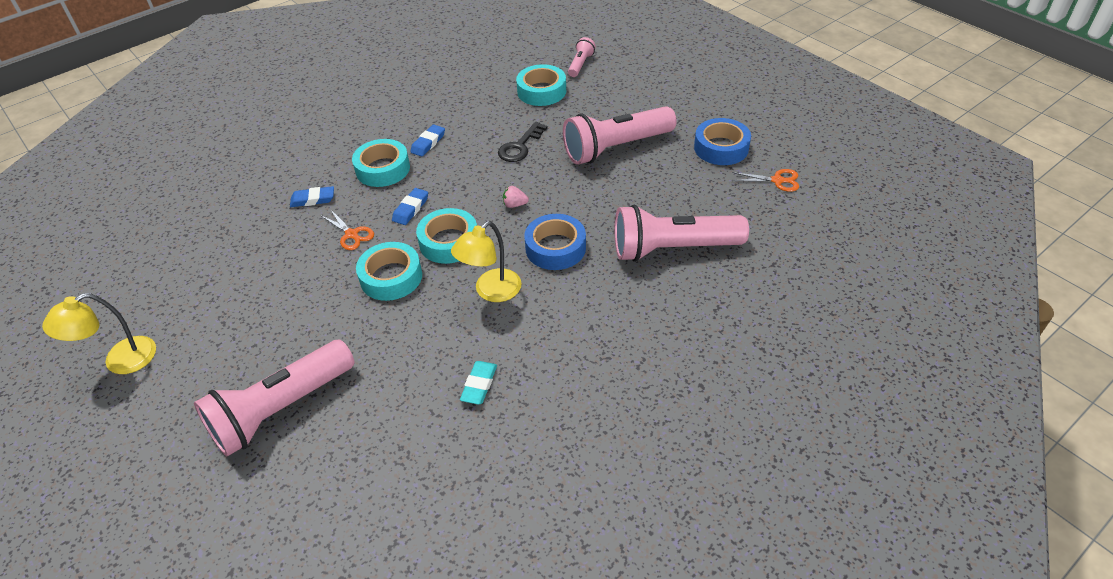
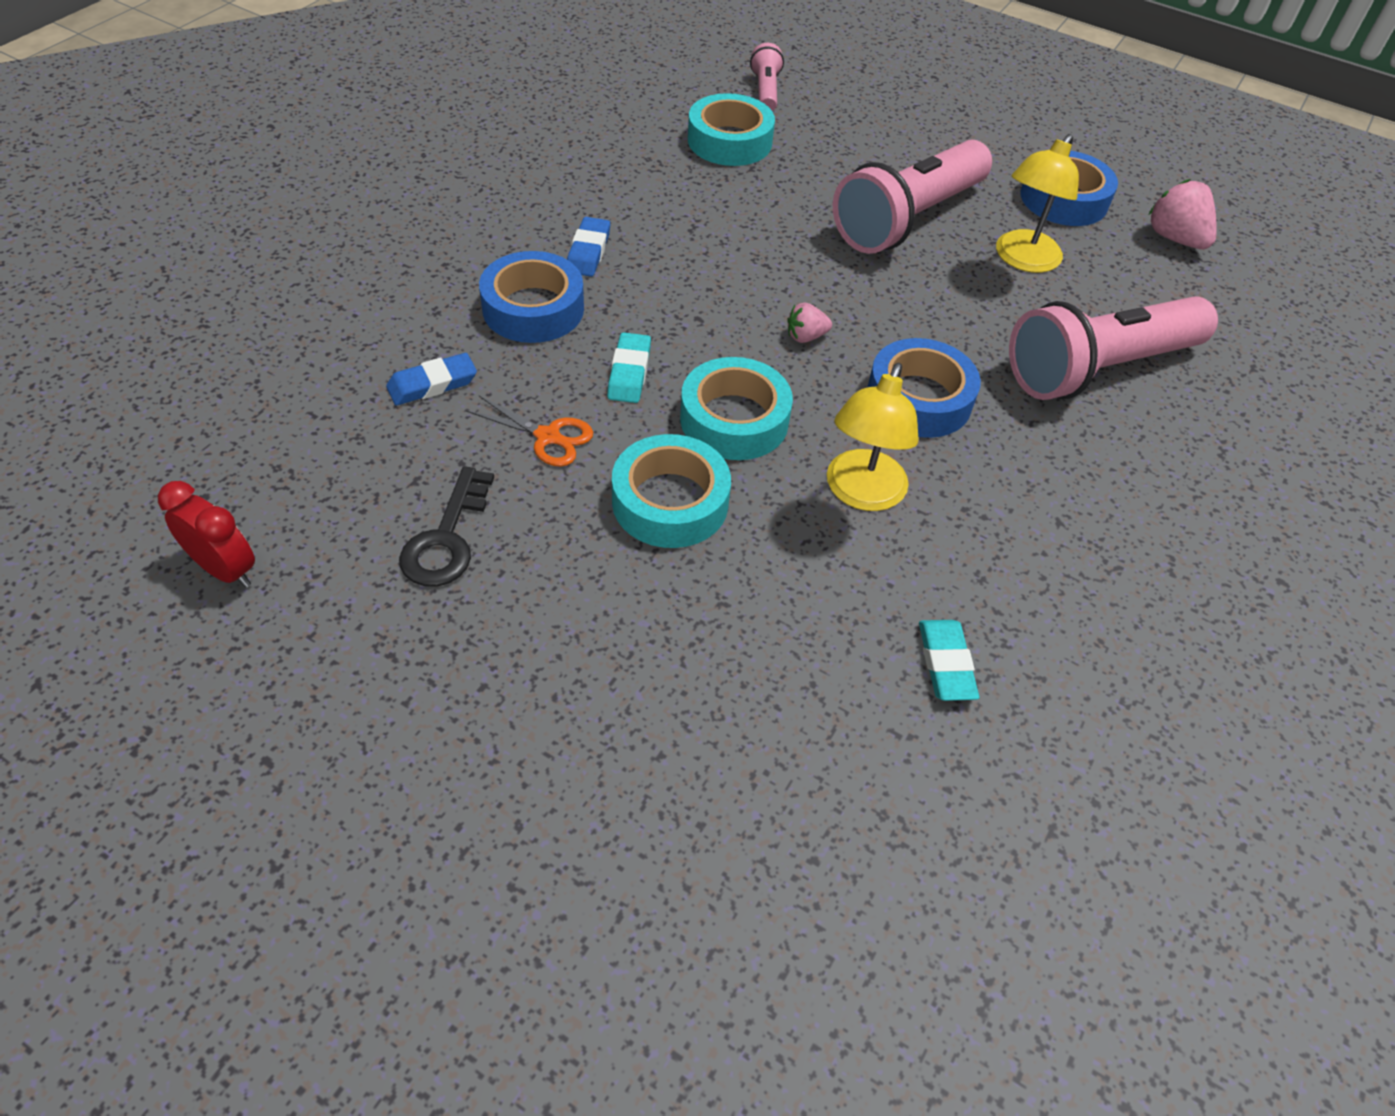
camera: 25 degrees left, 5 degrees up
yellow lamp [42,293,156,374] -> yellow lamp moved to [996,134,1079,273]
pink flashlight [194,340,355,457] -> none
turquoise tape [352,139,410,187] -> blue tape [479,251,584,343]
blue eraser [392,188,428,225] -> turquoise eraser [607,332,651,403]
black key [498,122,548,162] -> black key moved to [399,466,494,587]
orange scissors [732,169,799,192] -> pink strawberry [1149,179,1217,249]
none -> red clock [158,481,255,588]

